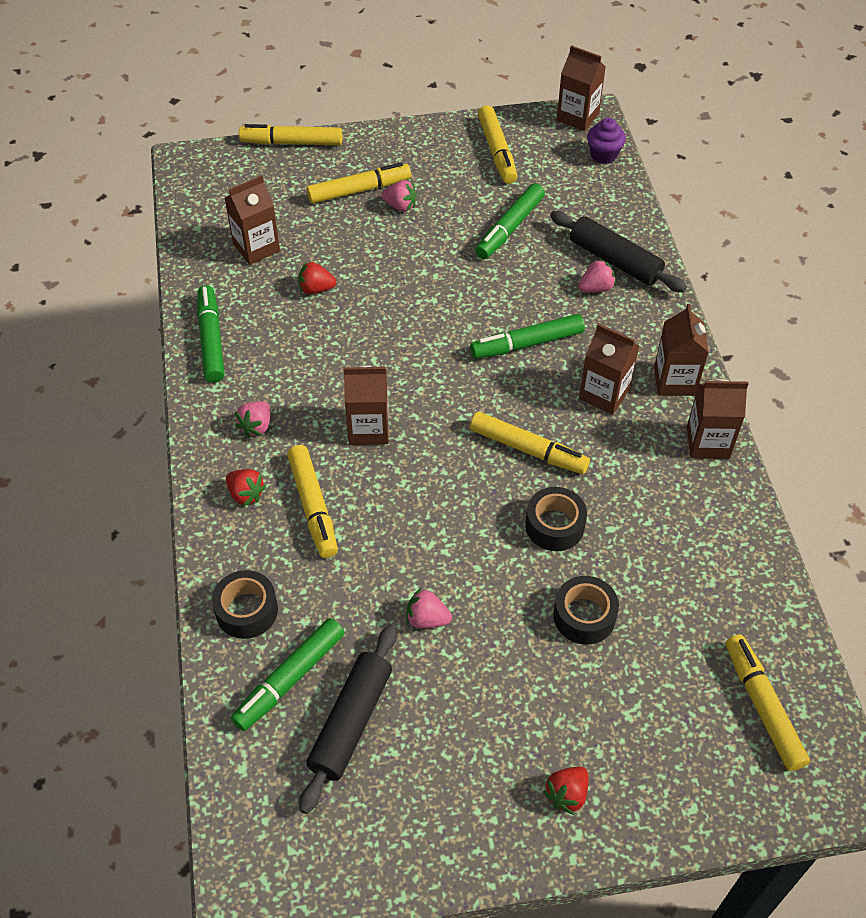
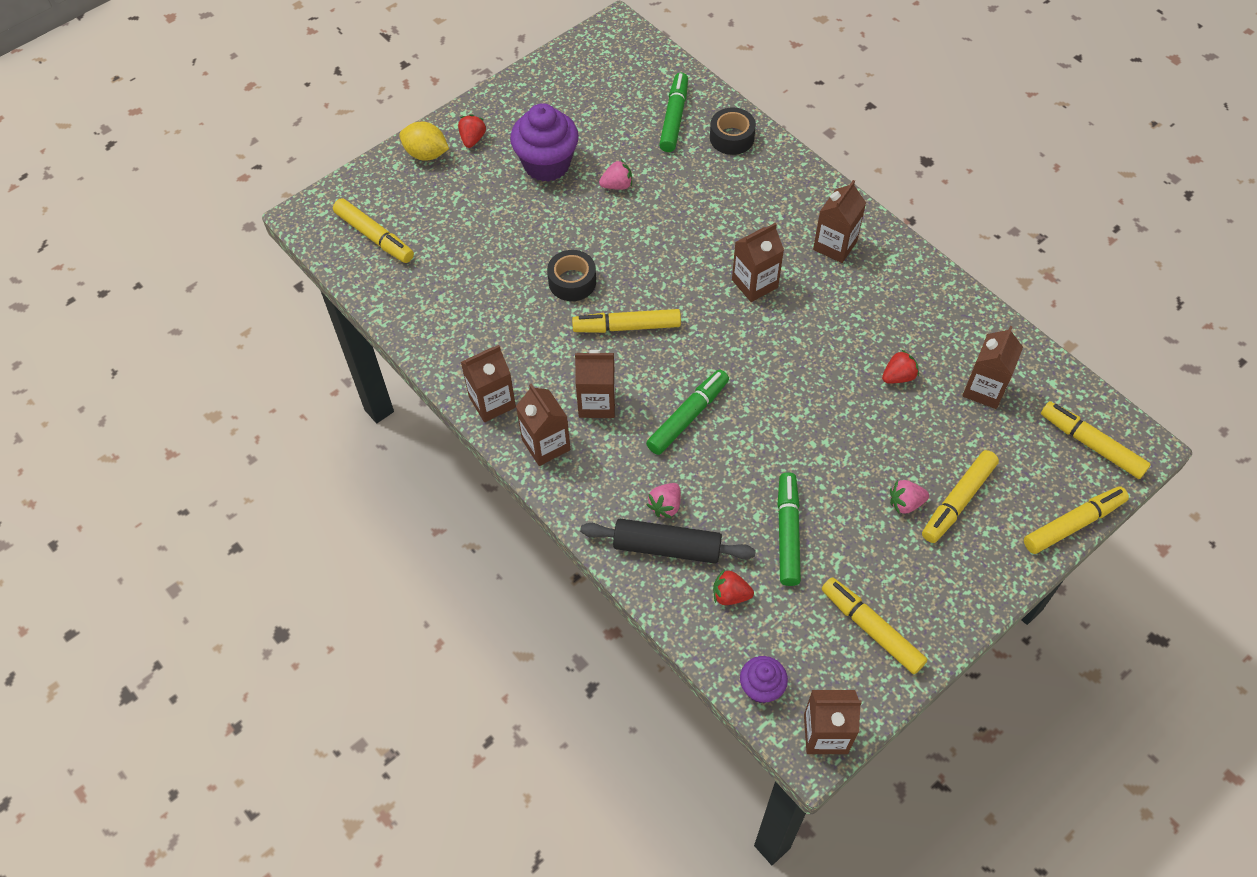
camera: 150 degrees right, 5 degrees up
green marker [197,285,224,383] -> none
red strawberry [226,469,266,507] -> red strawberry moved to [713,569,754,605]
pink strawberry [235,401,270,437] -> brown carton [813,180,866,263]
yellow marker [287,445,338,558] -> yellow marker moved to [1041,401,1151,479]
black rolling pin [299,625,397,814] -> none
black tape [553,576,619,645] -> none
none -> yellow lemon [399,122,449,161]
none -> purple cupcake [510,103,579,182]

